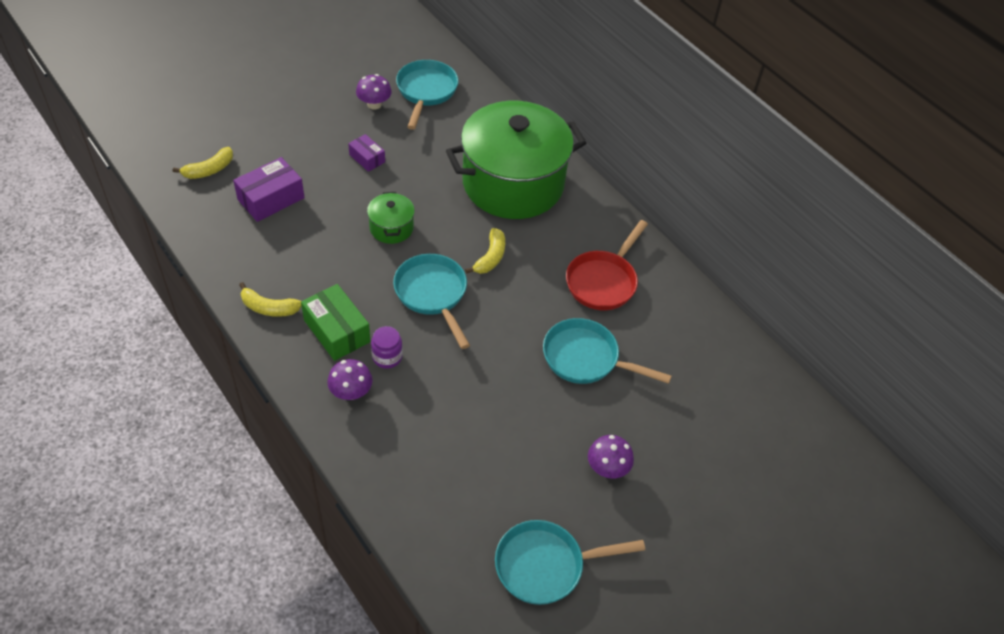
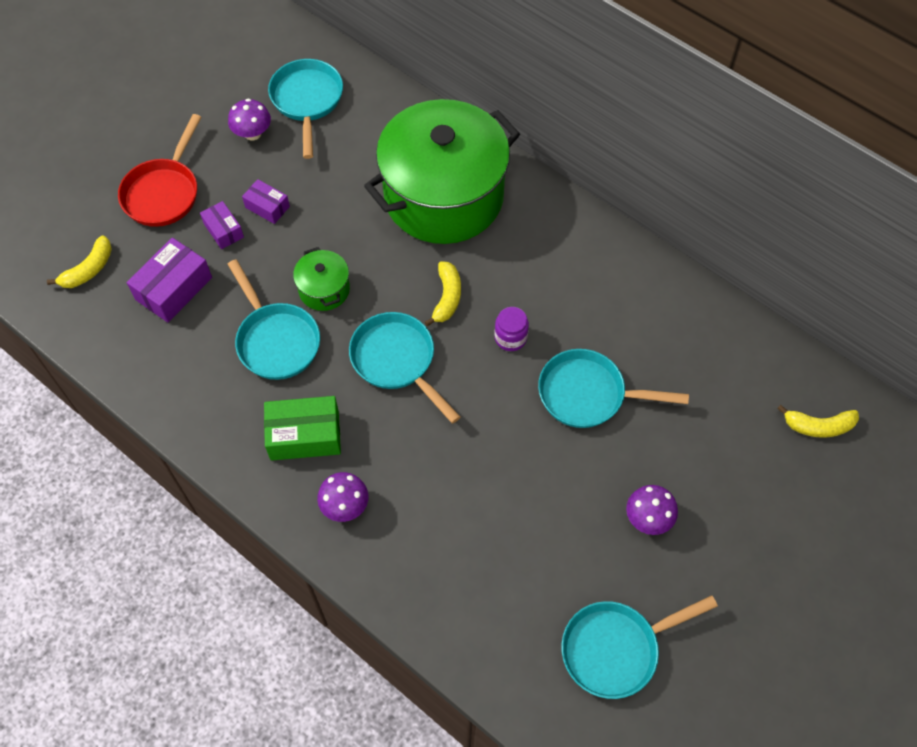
camera: 10 degrees left, 10 degrees up
yellow banana [239,282,301,317] -> yellow banana moved to [777,405,859,438]
green box [301,284,370,361] -> green box turned 45 degrees counterclockwise [264,396,341,461]
purple jar [371,326,403,369] -> purple jar moved to [495,307,529,351]
red pan [566,220,648,310] -> red pan moved to [118,114,201,227]
none -> purple box [200,201,244,249]
none -> turquoise pan [227,259,320,380]

